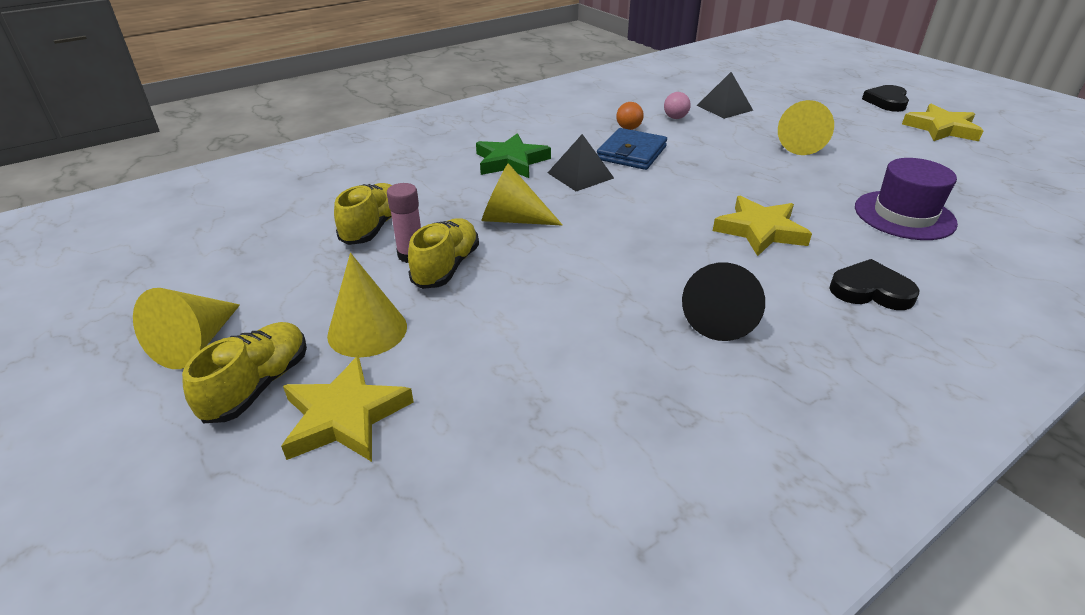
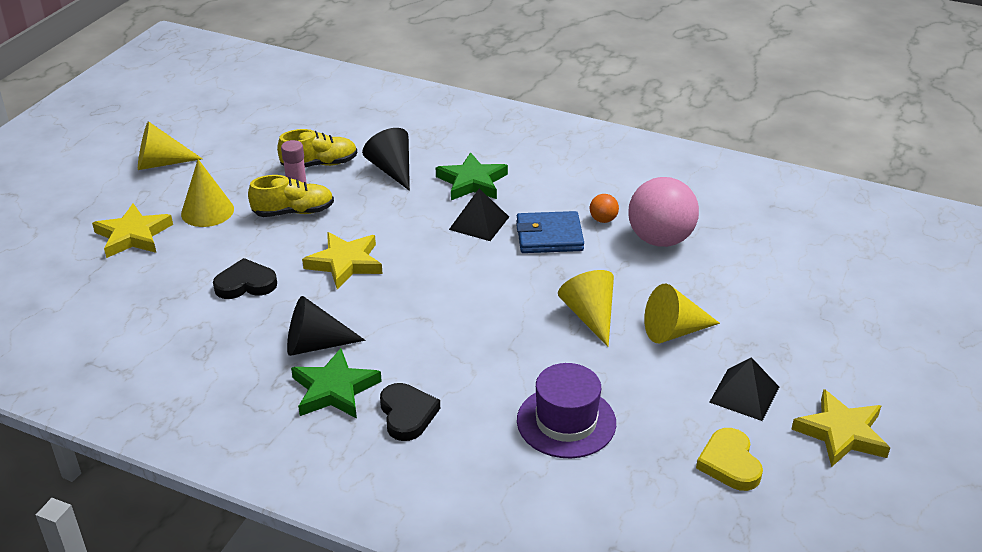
camera: 60 degrees right, 0 degrees up
yellow shoe [182,322,307,423] -> none
yellow cone [481,163,563,226] -> yellow cone moved to [558,270,614,347]
pink ball [664,92,691,119] -> pink ball [628,177,699,247], size x2.32
black pyramid [697,72,753,119] -> black pyramid moved to [709,357,779,421]
yellow star [713,196,812,256] -> yellow star moved to [302,232,382,289]
black heart [862,85,909,112] -> black heart moved to [213,258,277,299]
none -> green star [291,348,382,419]
none -> black cone [362,128,410,191]
none -> yellow heart [696,428,763,491]

